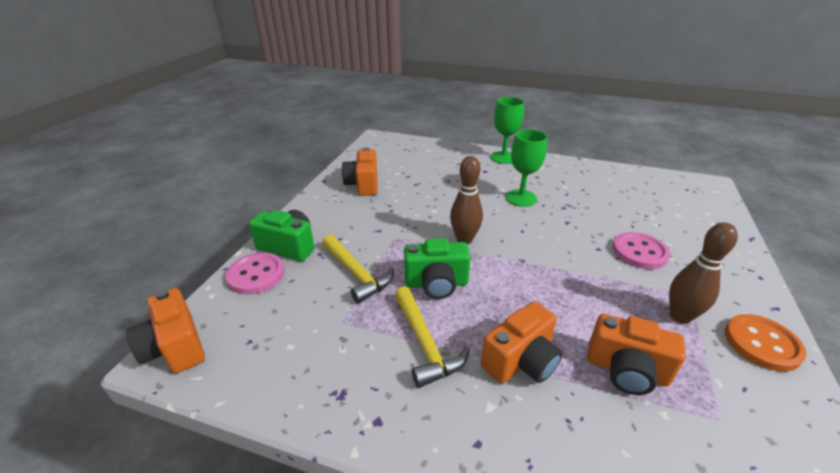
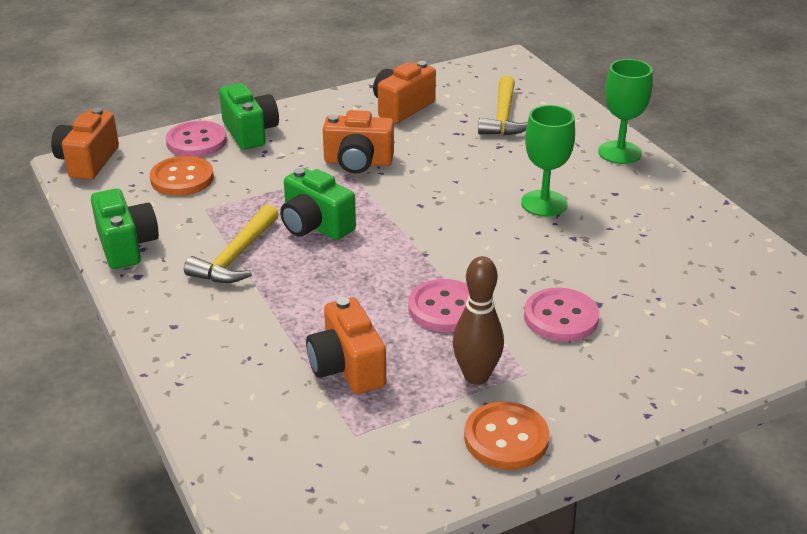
camera: 45 degrees right, 0 degrees up
yellow hammer [322,234,394,304] -> yellow hammer moved to [478,76,528,135]
brown bowling pin [450,156,483,244] -> none
orange camera [481,302,563,384] -> orange camera moved to [323,110,394,173]
none -> green camera [91,188,159,269]
none -> orange button [150,156,214,196]
none -> pink button [408,279,469,332]

